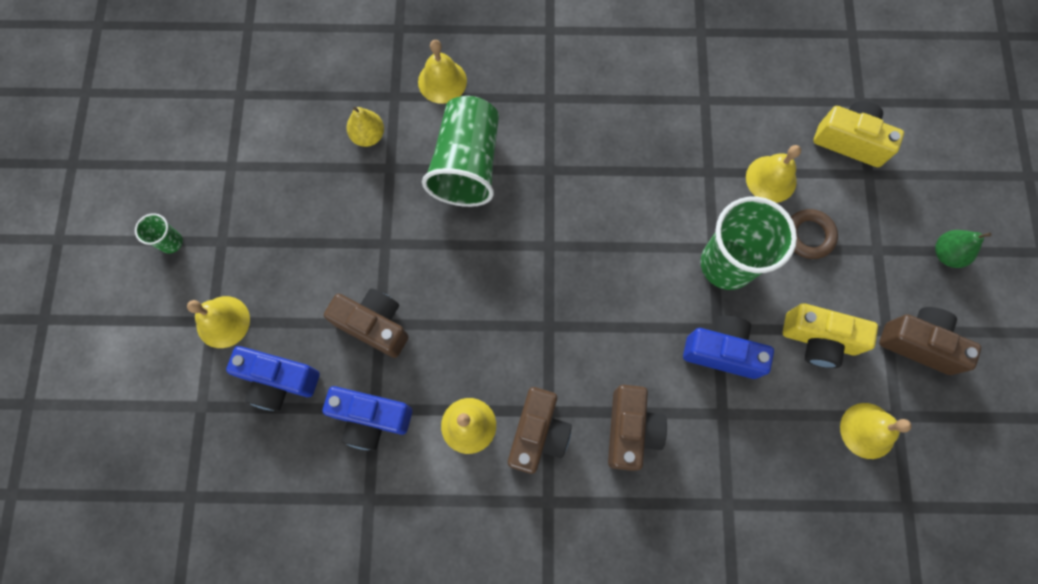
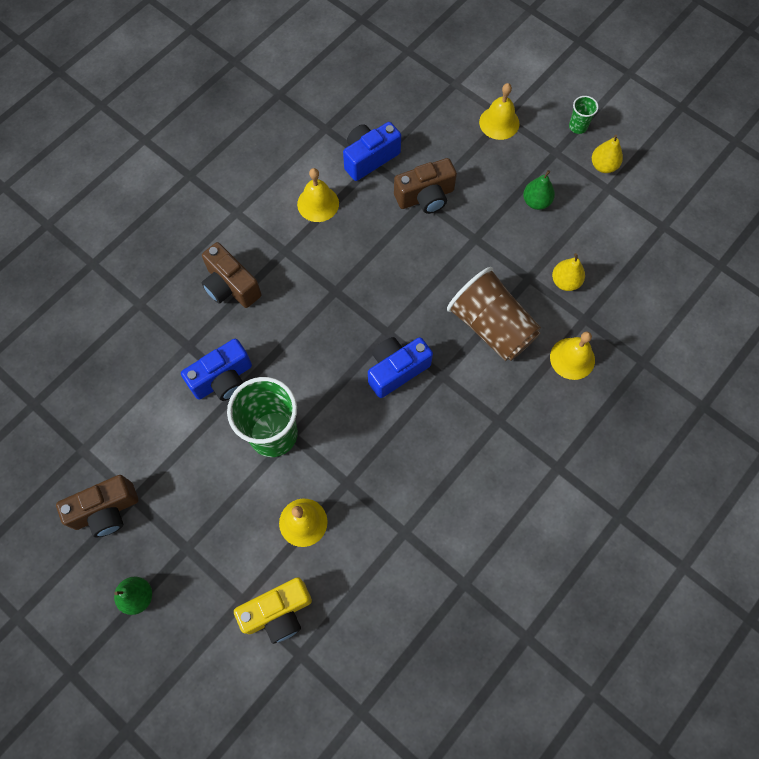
camera: 130 degrees right, 5 degrees down
blue camera [226,346,320,411] -> blue camera moved to [368,337,433,398]
green cup [422,96,499,207] -> brown cup [447,267,541,361]
brown camera [508,387,572,474] -> none
yellow camera [783,303,878,368] -> none
brown ring [791,209,838,259] -> none
yellow bell [840,403,912,459] -> none
none -> green pear [523,170,555,210]
none -> yellow pear [592,135,623,173]

